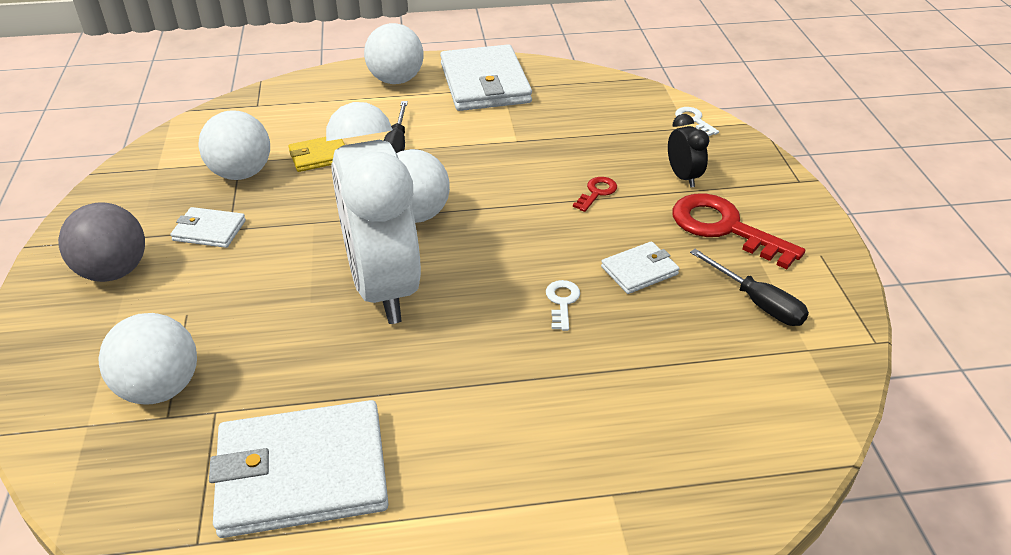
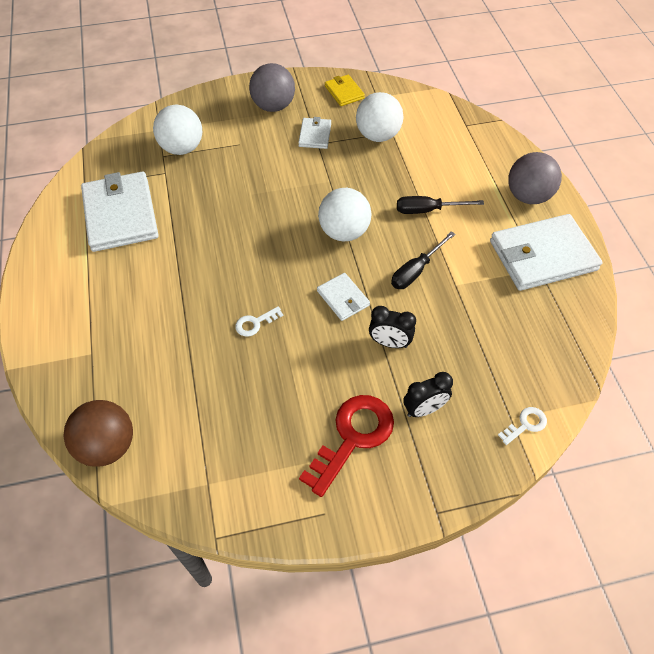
camera: 85 degrees right, 15 degrees up
yellow wallet [288,137,345,172] -> yellow wallet moved to [325,75,365,106]
white clock [326,102,421,324] -> none
white ball [364,23,424,84] -> grey ball [508,152,562,204]
white key [546,280,580,331] -> white key turned 150 degrees clockwise [235,306,284,337]
red key [573,177,617,212] -> black clock [369,306,416,348]
white wallet [601,241,680,294] -> white wallet moved to [317,273,370,321]
black screwdriver [690,249,809,326] -> black screwdriver moved to [391,231,455,289]
none -> brown ball [63,400,133,467]

